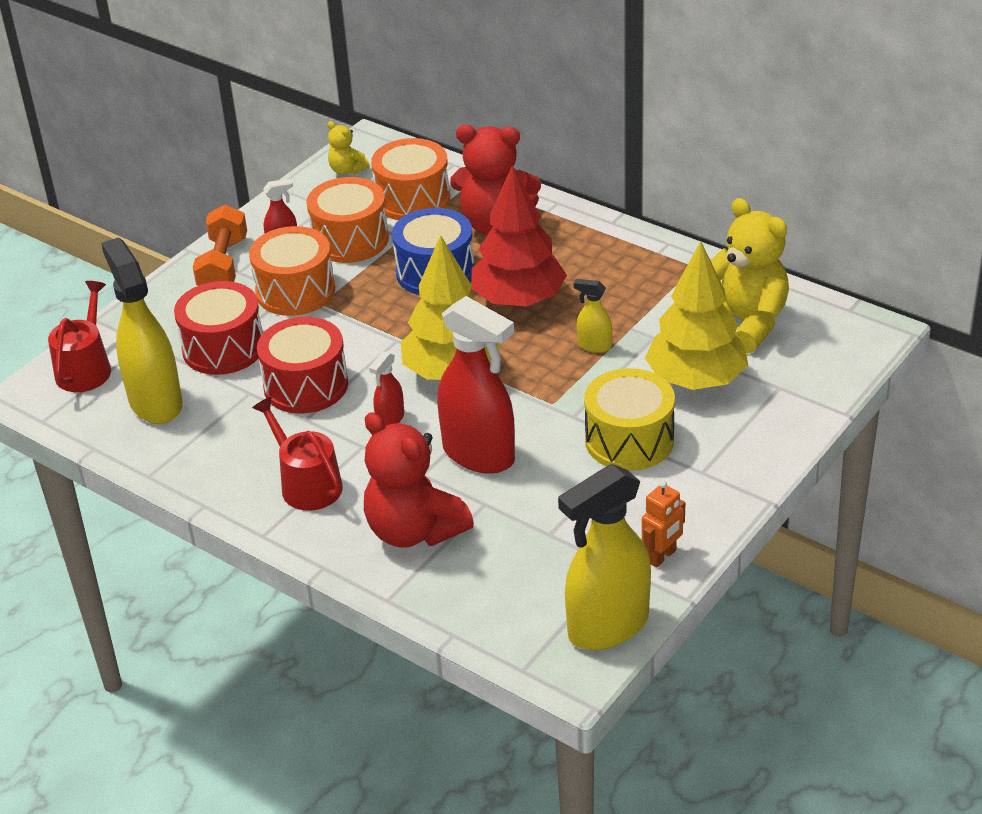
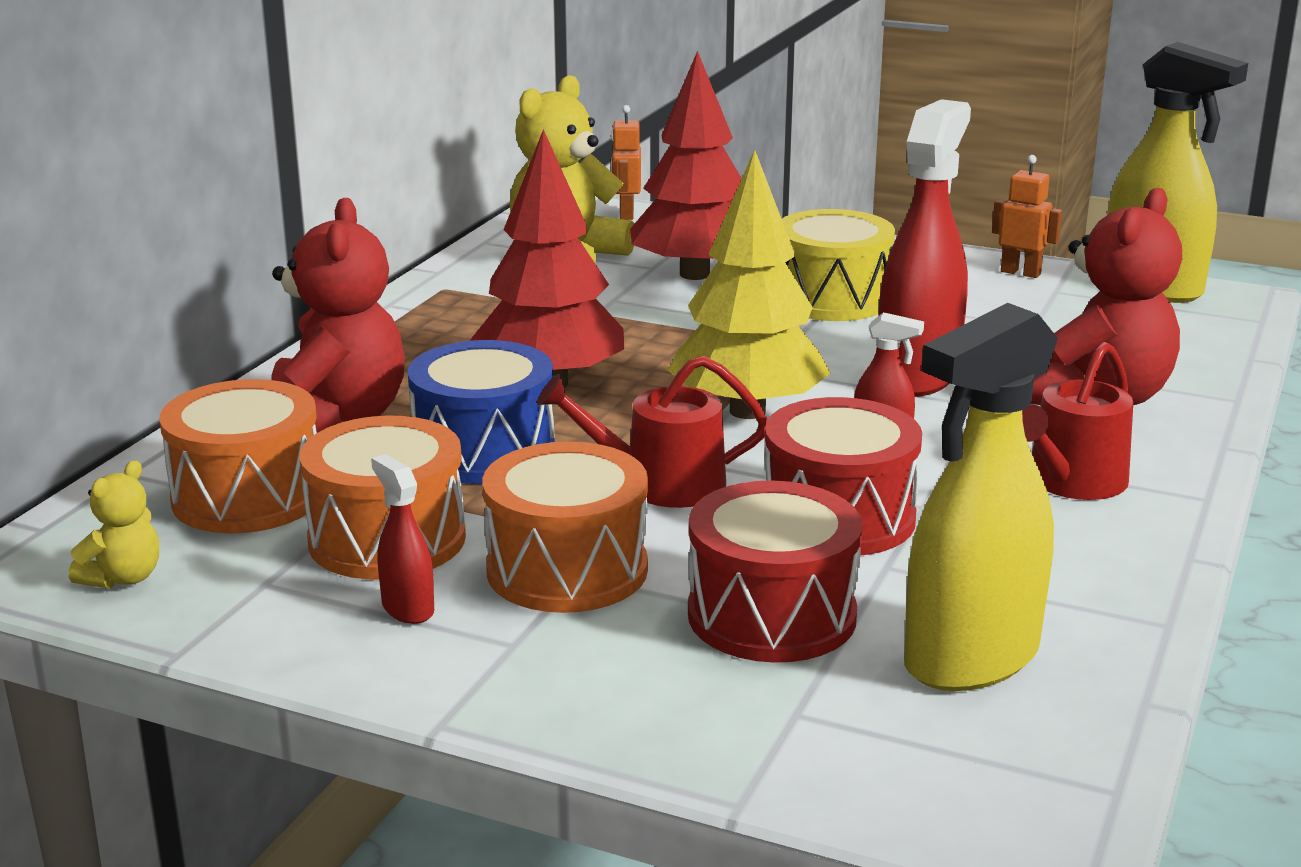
camera: 105 degrees left, 15 degrees down
red watering can [48,281,111,392] -> red watering can moved to [537,356,768,508]
orange dumbbell [193,205,247,286] -> none
yellow spray bottle [573,279,612,353] -> none
yellow tree [645,241,748,390] -> red tree [630,51,742,280]
none -> orange robot [611,105,641,220]

